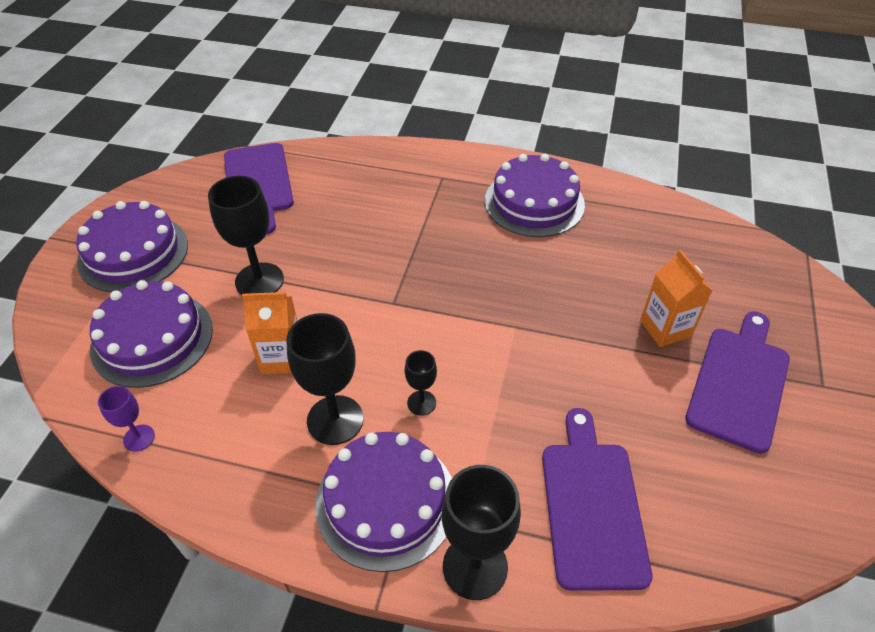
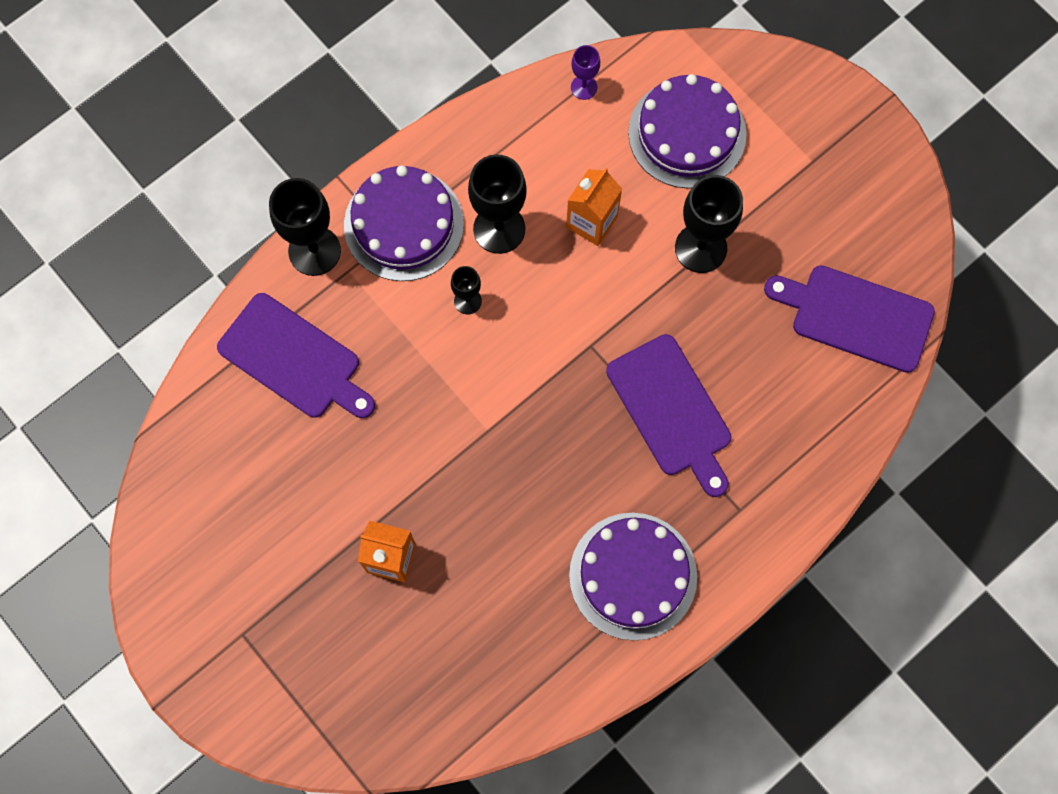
camera: 125 degrees right, 25 degrees up
purple cake [76,201,188,292] -> none
purple cutting board [685,311,790,454] -> purple cutting board moved to [606,334,731,497]

